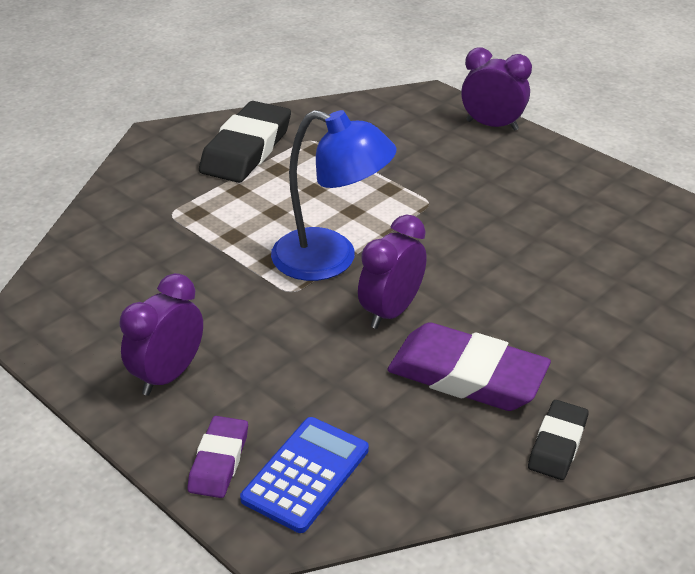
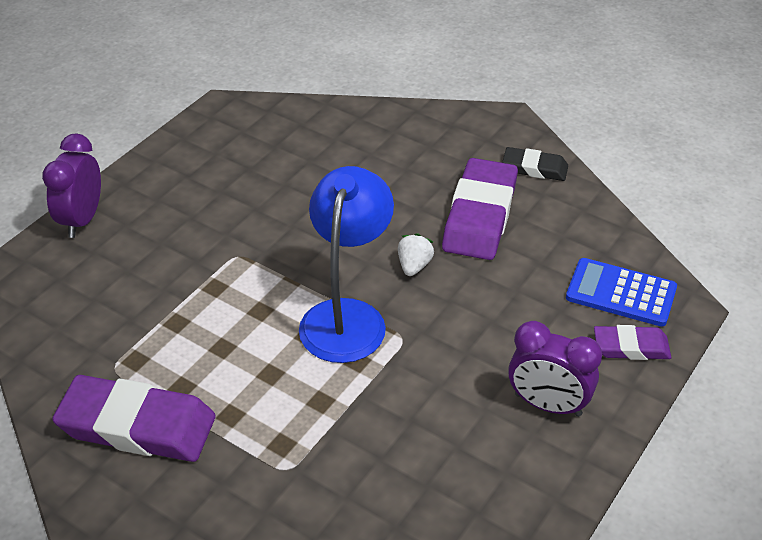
camera: 100 degrees left, 5 degrees up
black eraser [199,101,291,183] -> purple eraser [52,375,216,462]
purple clock [358,215,427,329] -> white strawberry [398,233,434,276]

